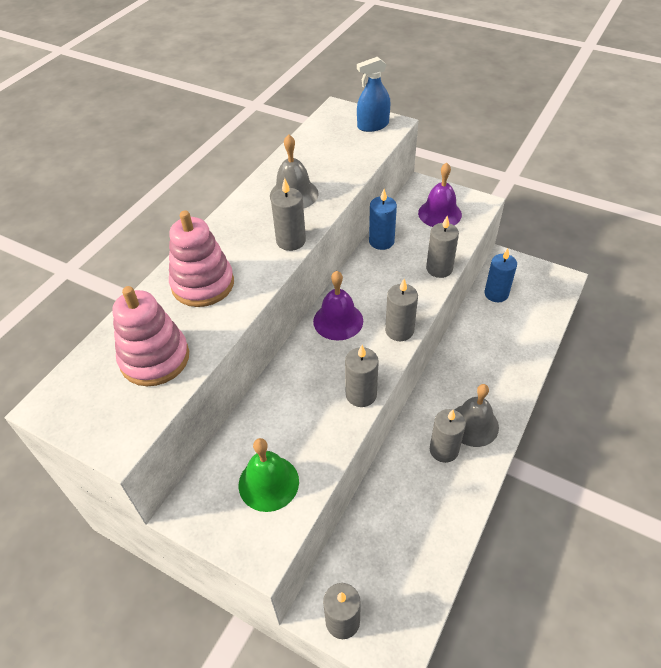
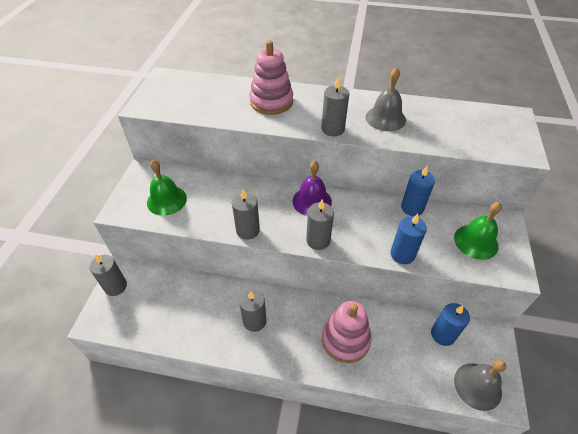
camera: 70 degrees right, 0 degrees up
pink stacking toy [112,286,189,386] -> pink stacking toy moved to [322,301,372,363]
blue spray bottle [357,57,390,132] -> none
purple bell [418,163,462,227] -> green bell [454,202,502,260]
grey candle [426,216,459,278] -> blue candle [390,214,427,264]
grey bell [454,384,499,447] -> grey bell moved to [454,360,506,411]

